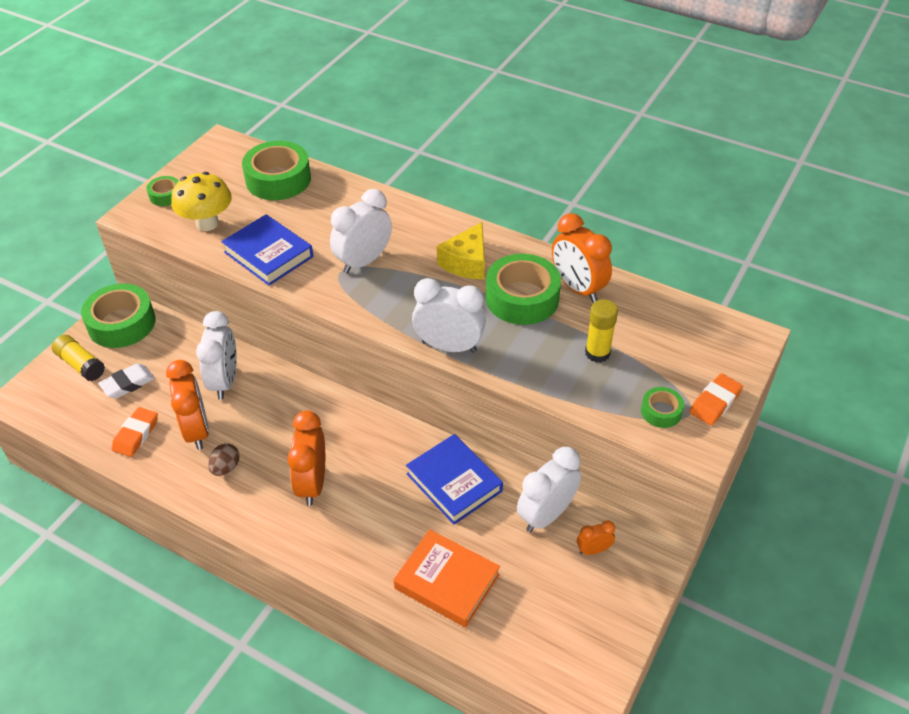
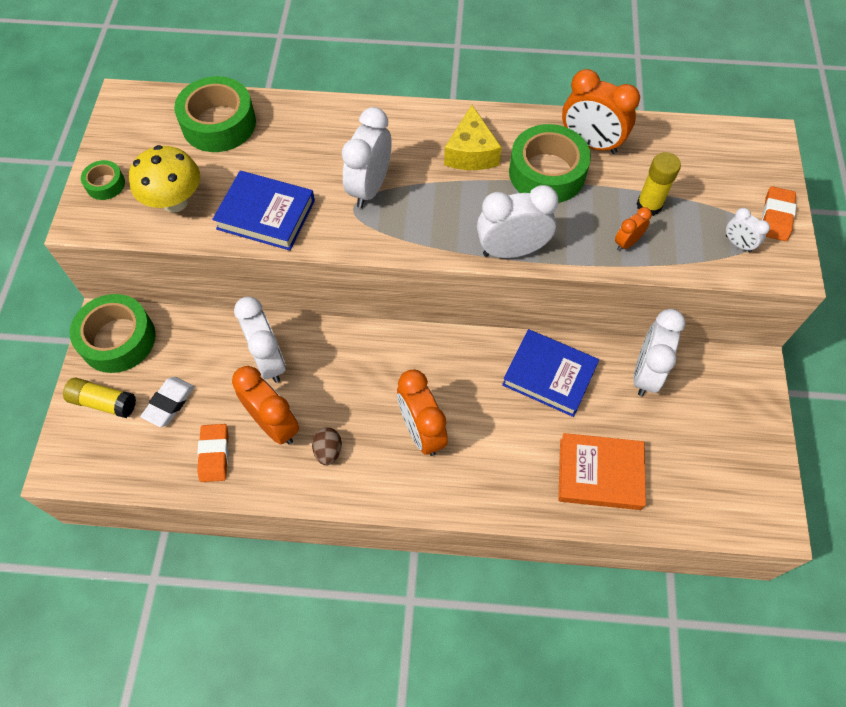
camera: 25 degrees left, 15 degrees up
orange clock [577,520,615,555] -> orange clock moved to [615,207,652,251]
green tape [641,387,684,428] -> white clock [726,208,770,252]

